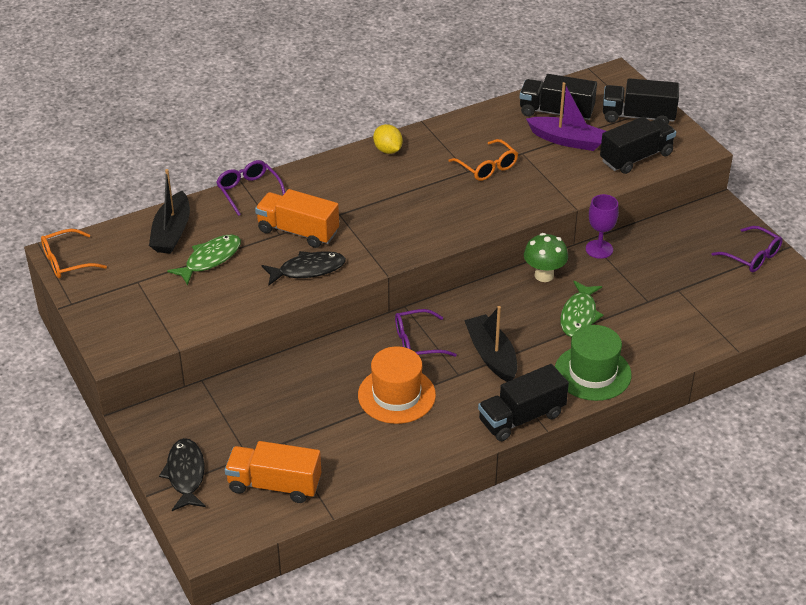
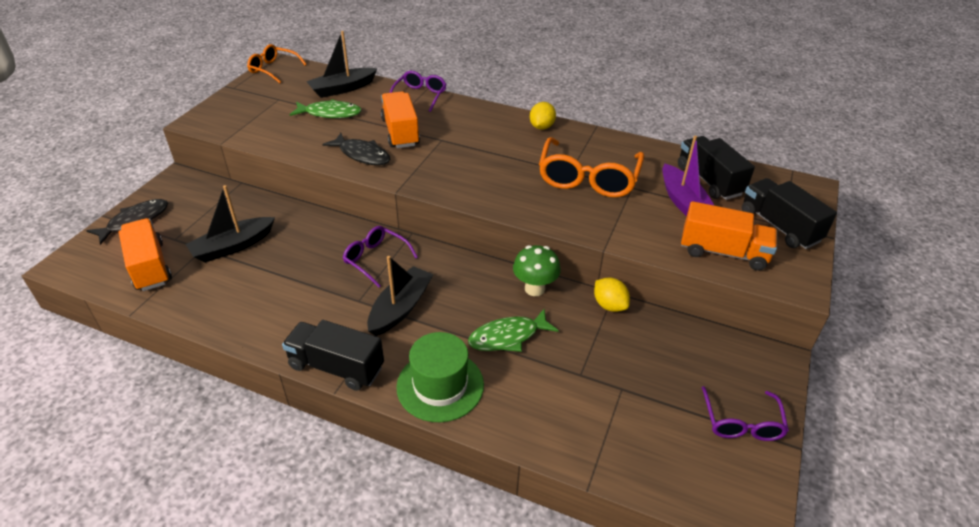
camera: 50 degrees right, 0 degrees up
orange hat [358,346,436,424] -> none
orange glasses [448,139,518,181] -> orange glasses [539,137,644,197], size x1.69
purple goblet [586,194,619,259] -> yellow lemon [594,278,630,312]
black truck [600,116,676,174] -> orange truck [681,201,777,271]
none -> black boat [186,185,275,263]

